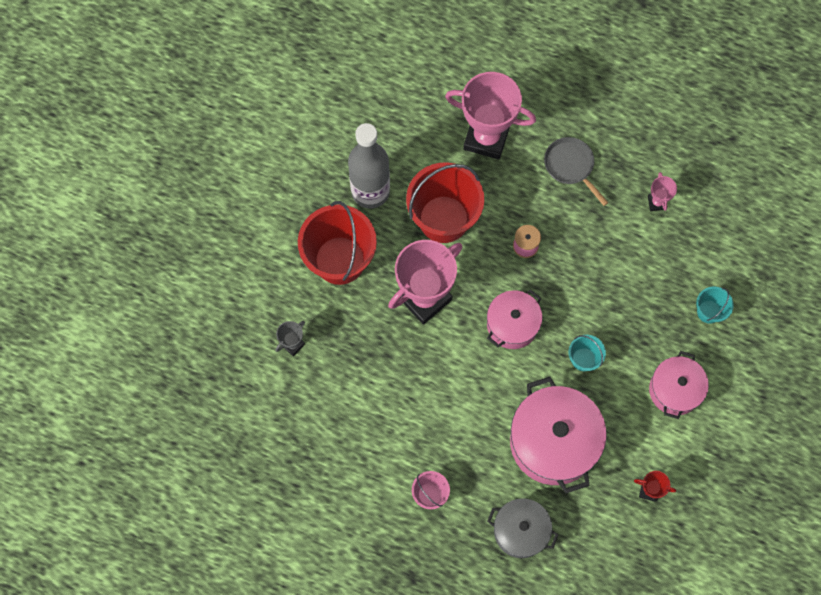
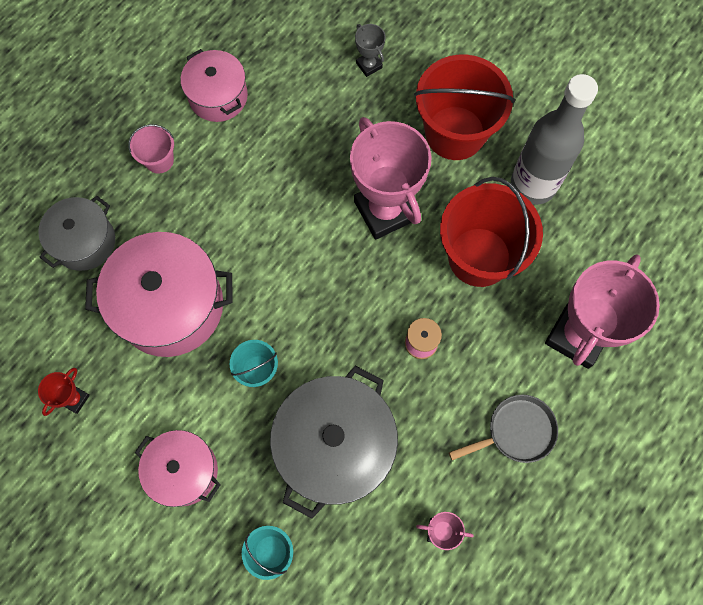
camera: 105 degrees right, 0 degrees up
pink pot [487,289,542,349] -> pink pot moved to [181,49,248,122]
none -> grey pot [270,366,398,519]

